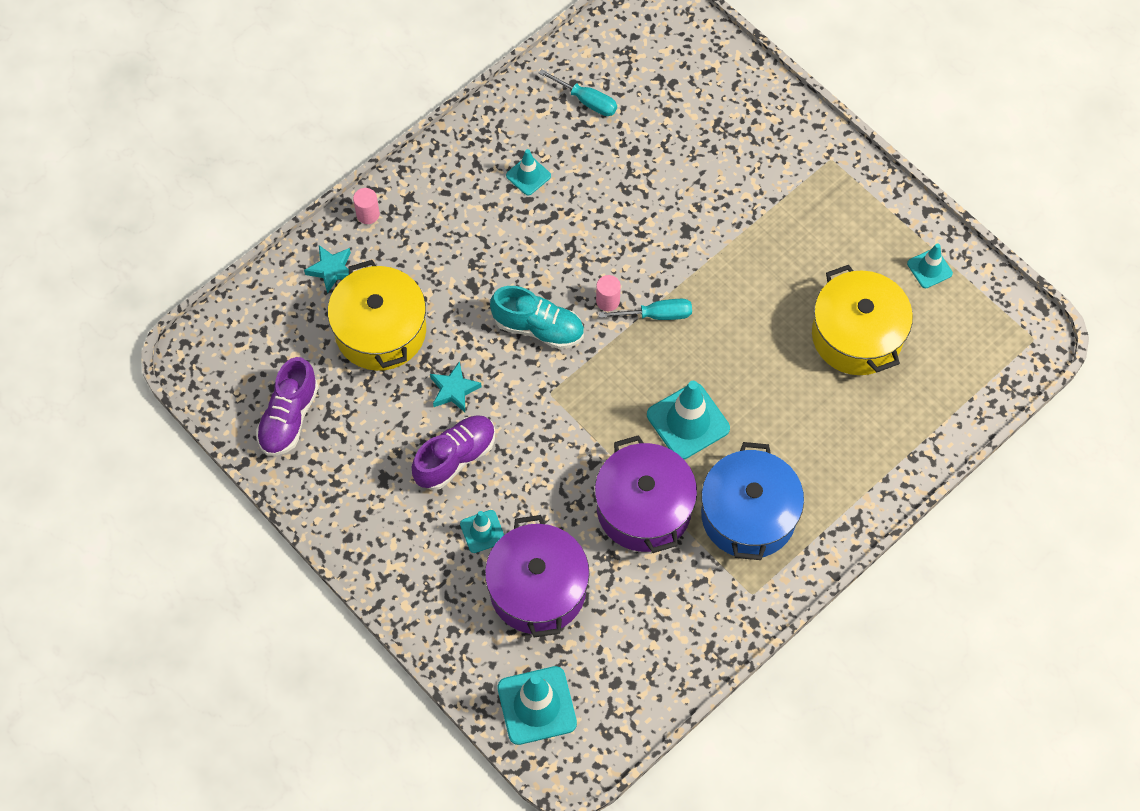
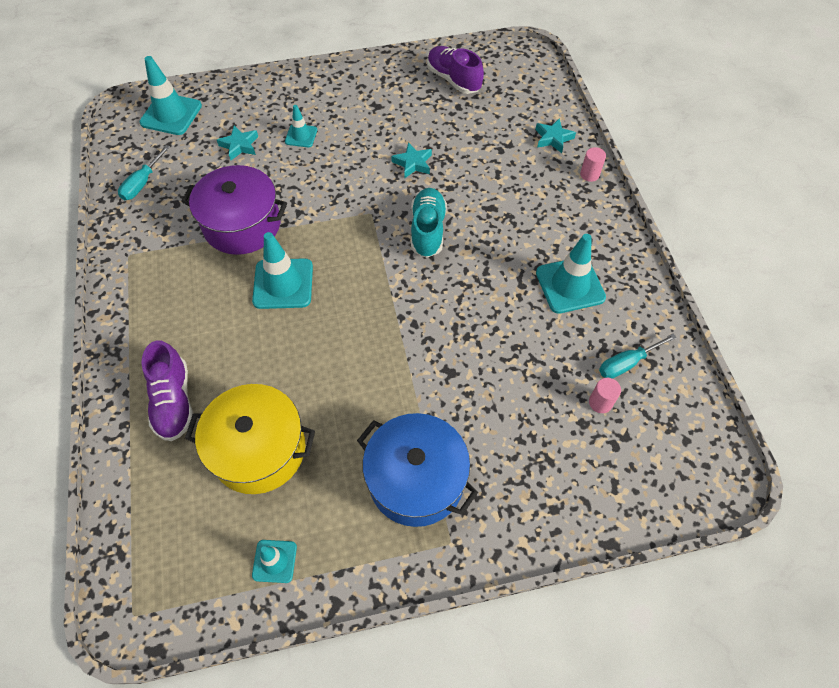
camera: 120 degrees right, 5 degrees down
yellow pot [328,260,426,371] -> none
purple shoe [412,415,495,490] -> purple shoe moved to [141,340,193,441]
purple pot [485,515,589,638] -> turquoise star [217,126,258,160]
turquoise shoe [490,286,584,349] -> turquoise shoe turned 135 degrees clockwise [411,188,447,258]
turquoise traffic cone [506,149,551,196] -> turquoise traffic cone [536,234,606,313], size x1.77
pink cylinder [596,275,621,311] -> pink cylinder moved to [589,378,621,413]
turquoise screwdriver [599,299,692,320] -> turquoise screwdriver moved to [118,145,170,200]
blue pot [701,442,804,560] -> blue pot moved to [357,413,478,527]

